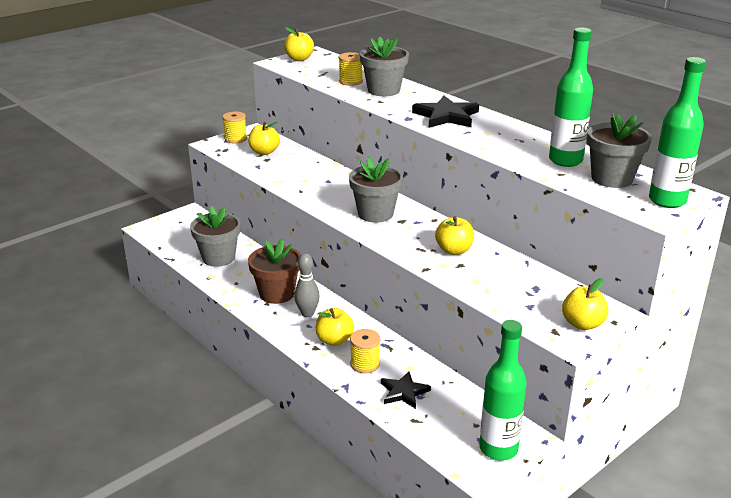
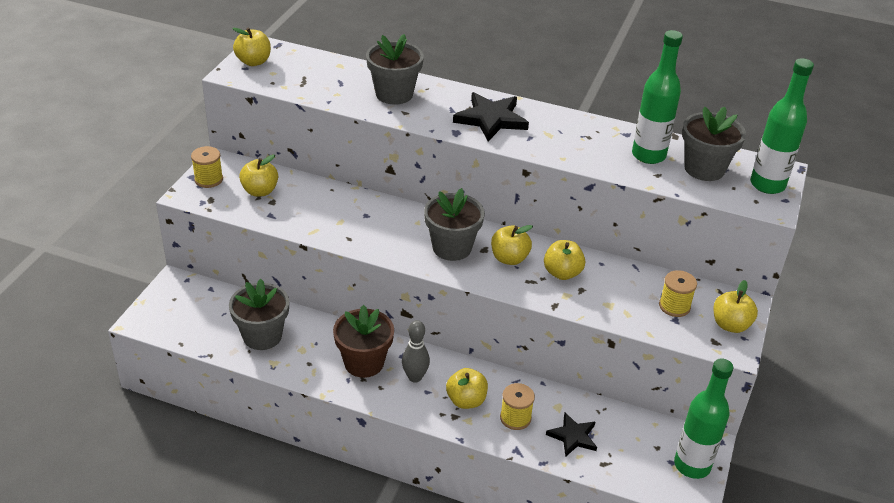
camera: 30 degrees left, 10 degrees up
yellow spool [339,52,363,86] -> yellow spool moved to [659,270,697,317]
none -> yellow apple [491,225,533,265]

